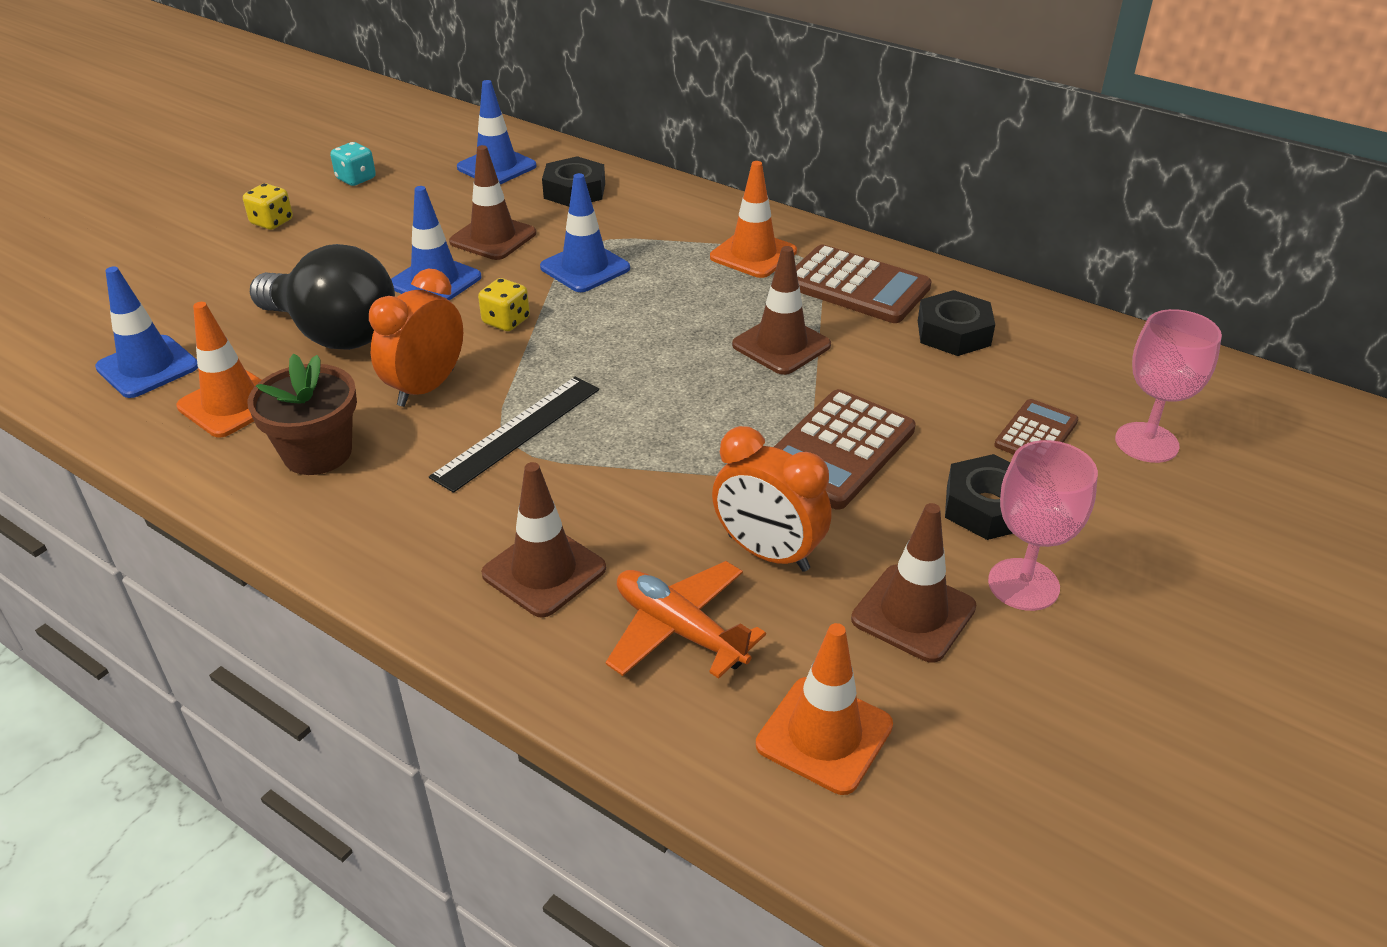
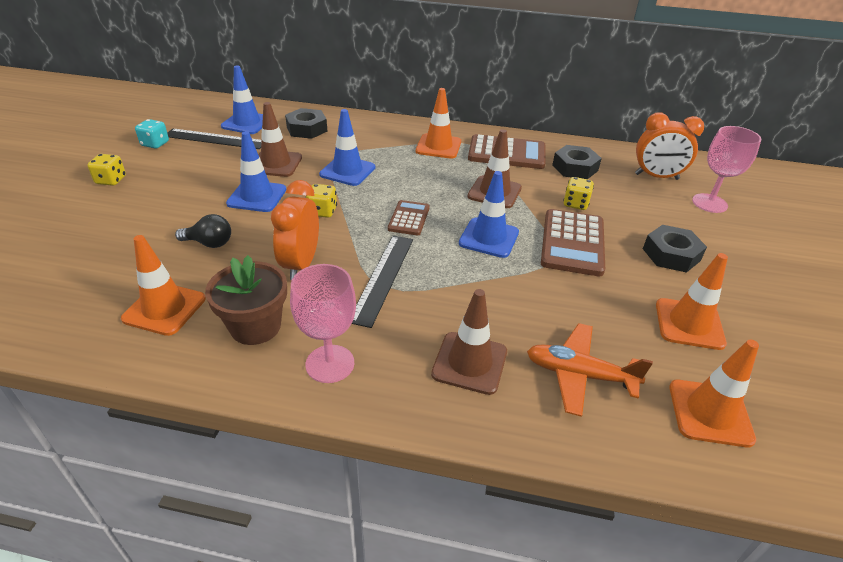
camera: 25 degrees left, 0 degrees up
blue traffic cone [95,267,198,398] -> blue traffic cone moved to [459,171,519,258]
black light bulb [250,244,395,350] -> black light bulb [175,214,231,248], size x0.46
orange clock [712,426,832,572] -> orange clock moved to [635,113,704,180]
brown traffic cone [851,503,977,663] -> orange traffic cone [656,253,728,350]
pink goblet [988,440,1098,611] -> pink goblet moved to [290,264,356,383]
brown calculator [994,399,1078,455] -> brown calculator moved to [388,200,430,236]
none -> black ruler [168,129,262,149]
none -> yellow dice [563,177,594,210]

